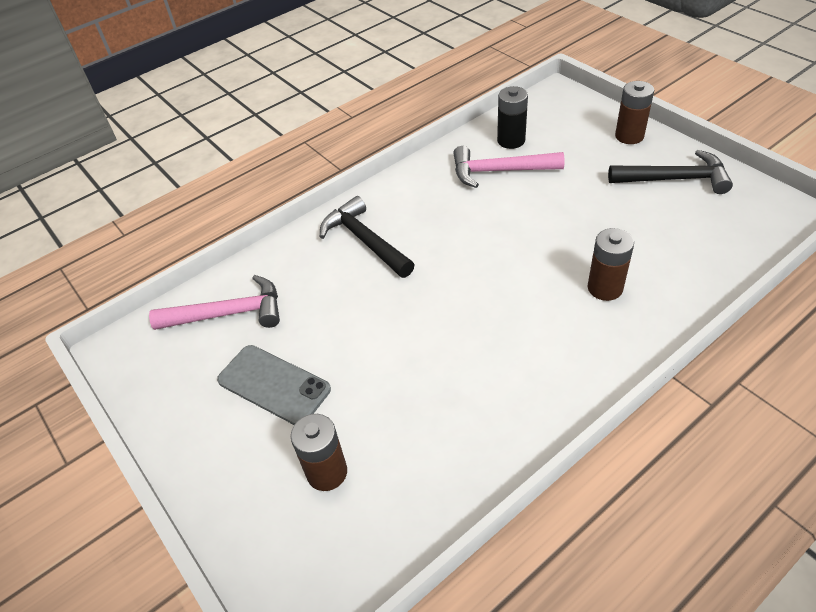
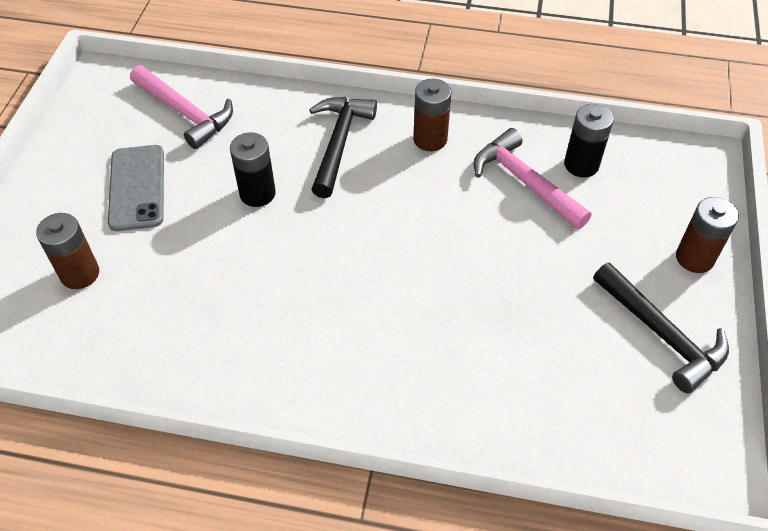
camera: 45 degrees right, 5 degrees up
brown battery [588,228,634,301] -> brown battery moved to [413,79,451,151]
none -> black battery [230,132,276,207]

